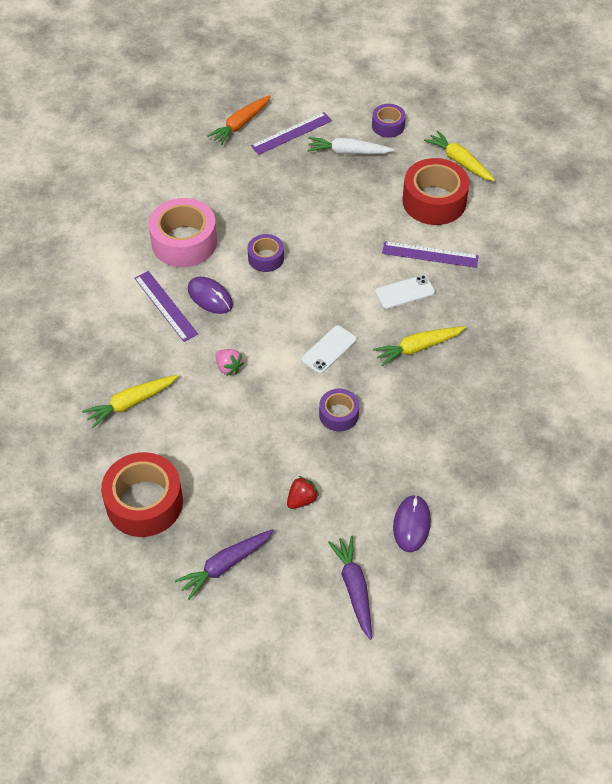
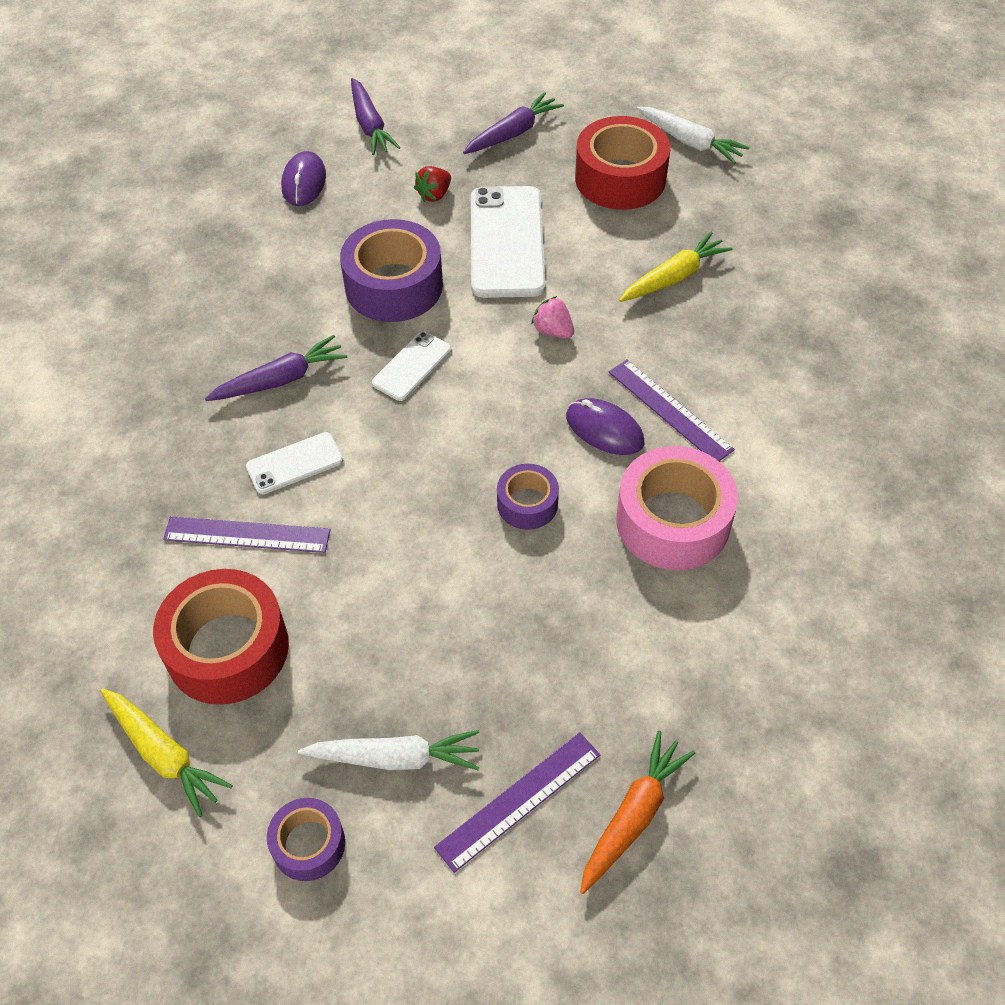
camera: 175 degrees right, 0 degrees up
purple tape [319,389,359,431] -> purple tape [340,219,443,322], size x1.84
yellow carrot [373,326,466,366] -> purple carrot [205,335,347,401]
none -> white phone [471,186,546,298]
none -> white carrot [637,107,750,164]

